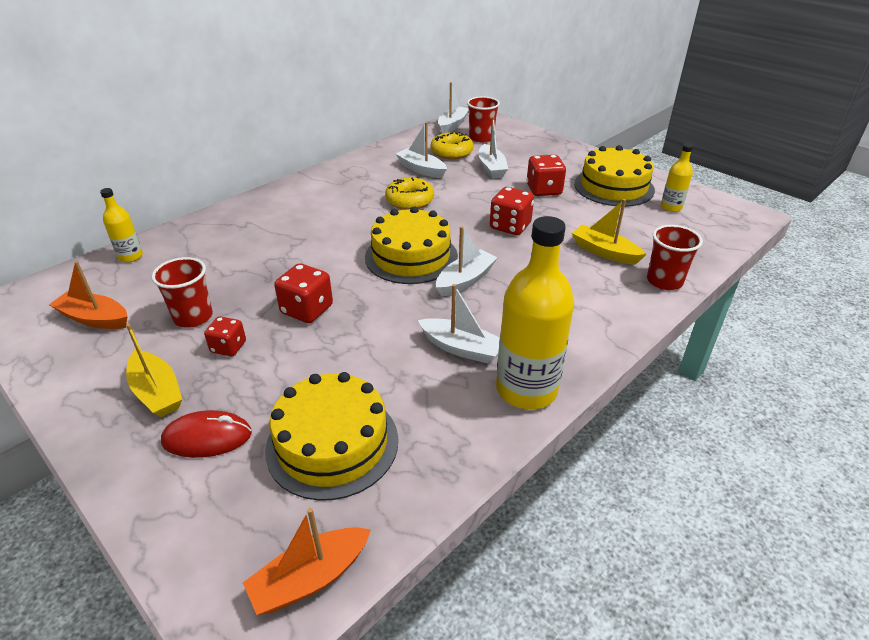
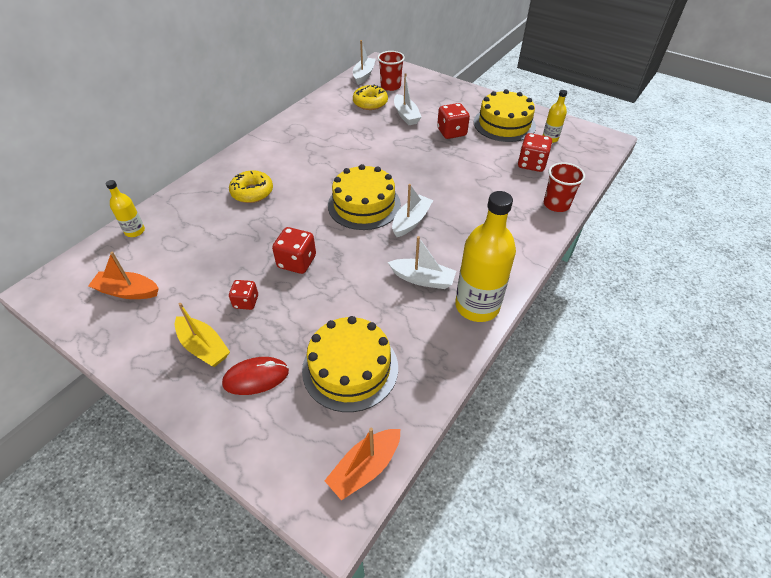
camera: 10 degrees left, 10 degrees up
red cup [151,257,213,328] -> none
yellow donut [385,178,434,210] -> yellow donut moved to [229,170,273,203]
white boat [396,122,447,178] -> none
red dice [490,187,534,235] -> red dice moved to [518,133,552,172]
yellow boat [572,199,646,264] -> none

